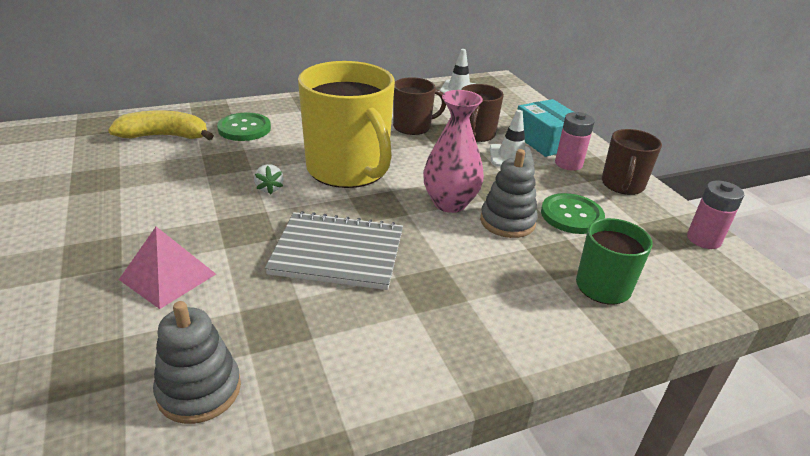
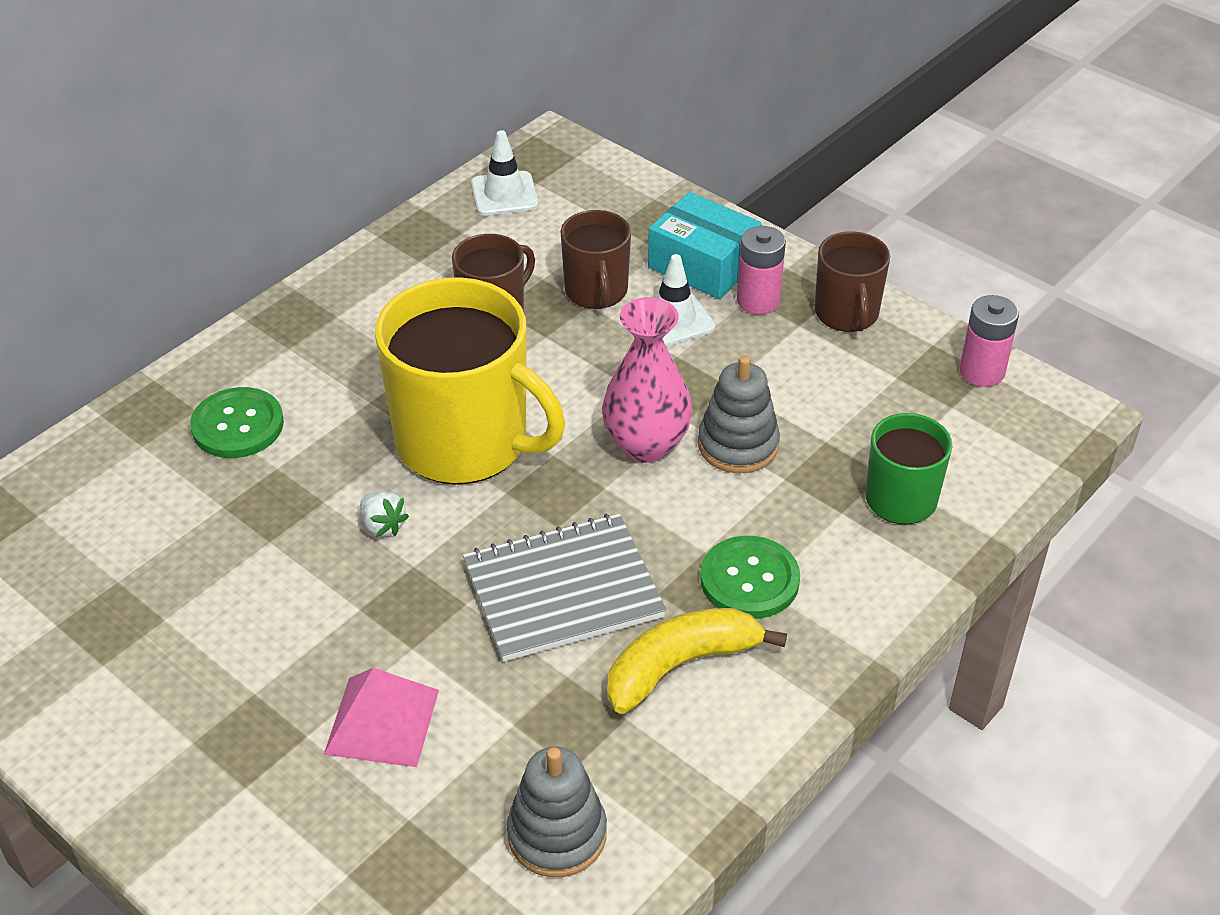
camera: 25 degrees left, 10 degrees up
yellow banana [108,110,214,140] -> yellow banana moved to [607,608,787,714]
green button [541,193,605,234] -> green button moved to [700,536,800,619]

